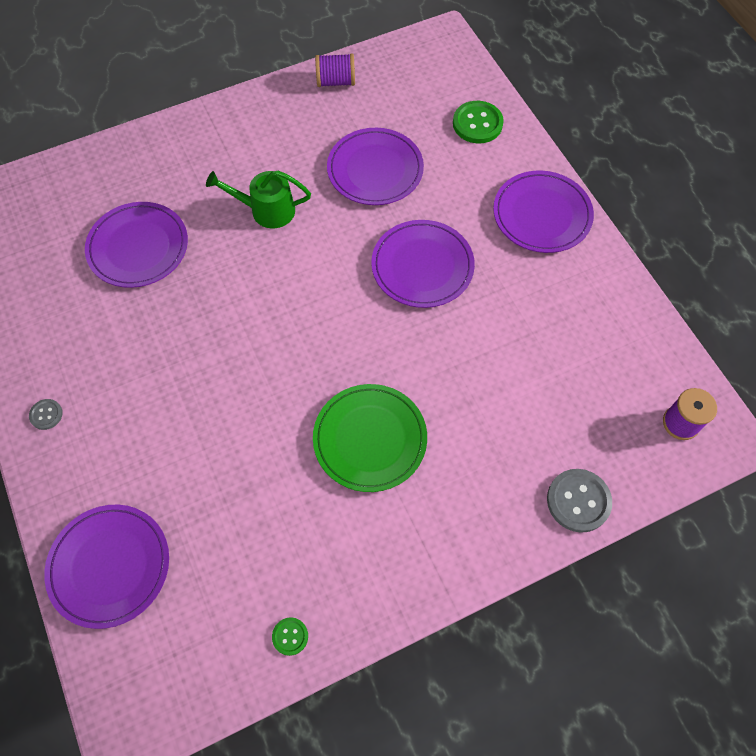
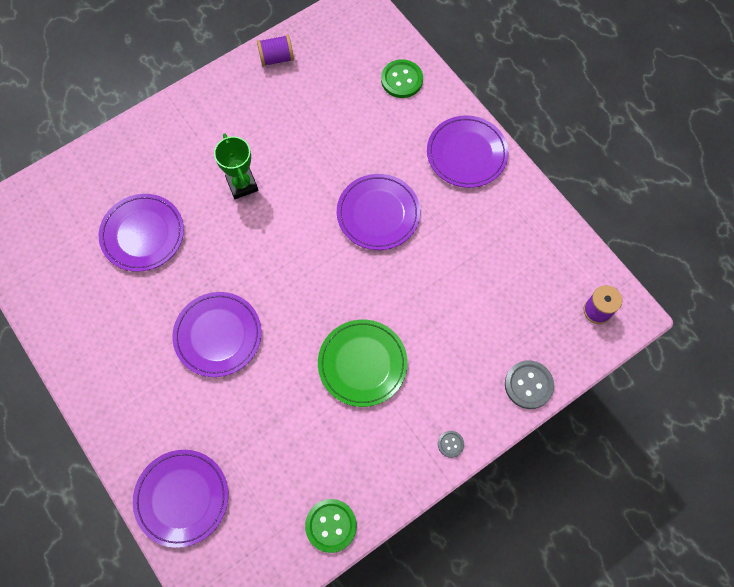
camera: 10 degrees left, 5 degrees up
grey button [29,399,63,430] -> grey button moved to [438,431,464,458]
green watering can [206,171,311,229] -> green trophy [214,133,258,199]
green button [272,617,308,656] -> green button [305,499,357,553], size x1.89
purple plate [327,128,424,205] -> purple plate moved to [172,292,262,377]

